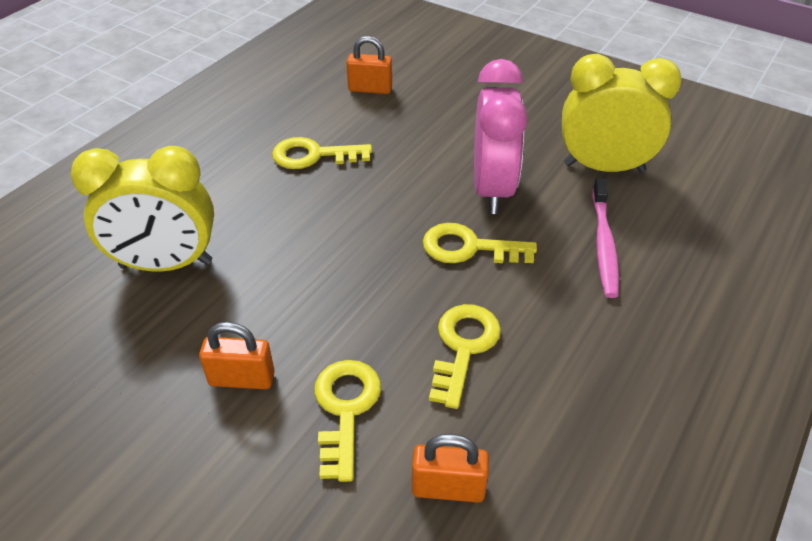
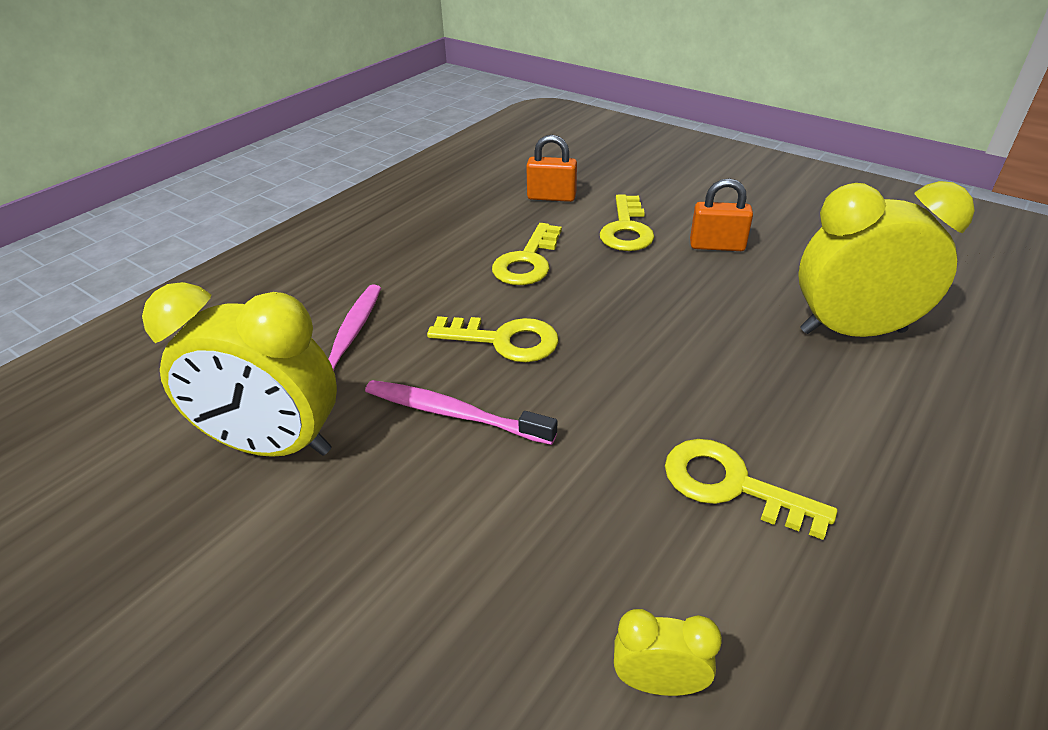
camera: 175 degrees left, 5 degrees down
yellow key [272,137,372,169] -> yellow key turned 150 degrees counterclockwise [665,439,837,540]
orange padlock [346,36,392,94] -> yellow clock [614,609,722,696]
pink clock [474,59,528,214] -> pink toothbrush [365,380,557,445]

